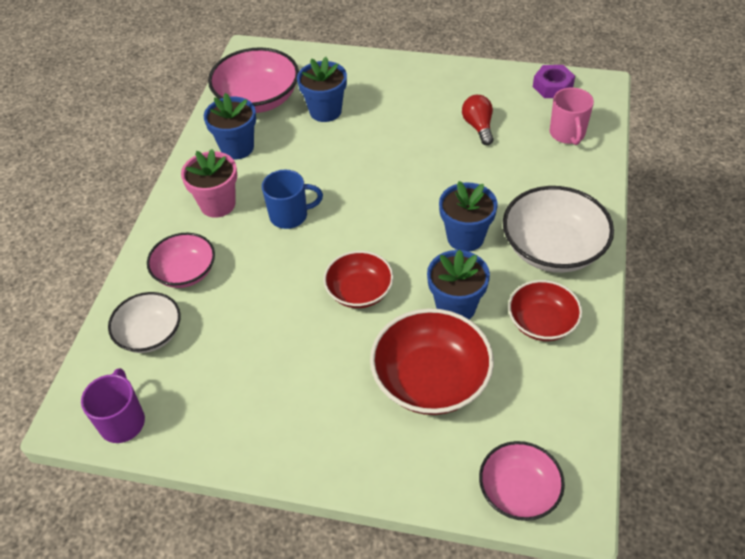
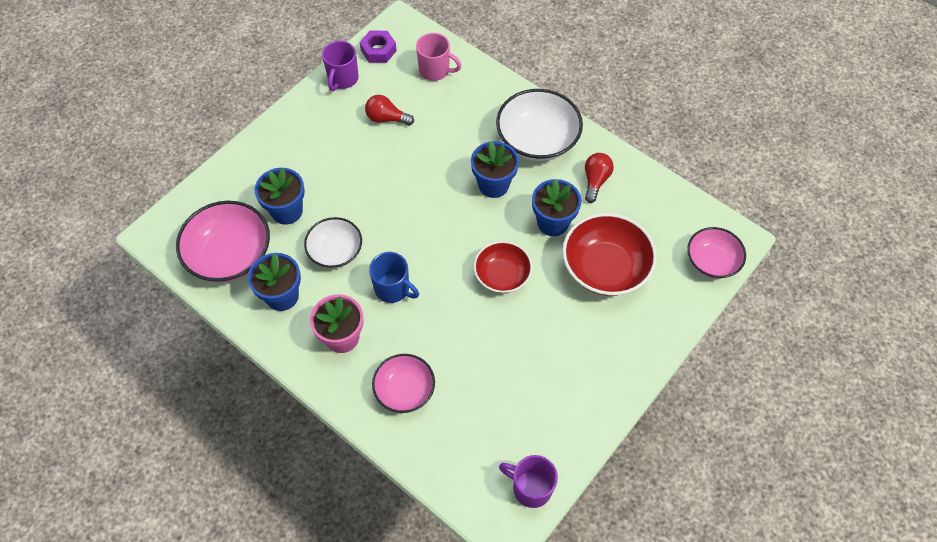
camera: 65 degrees left, 10 degrees up
white bowl [108,292,181,353] -> white bowl moved to [304,217,362,268]
blue mug [262,169,323,229] -> blue mug turned 105 degrees clockwise [369,252,419,303]
red bowl [508,280,582,341] -> red light bulb [585,153,614,203]
none -> purple mug [322,41,359,91]

